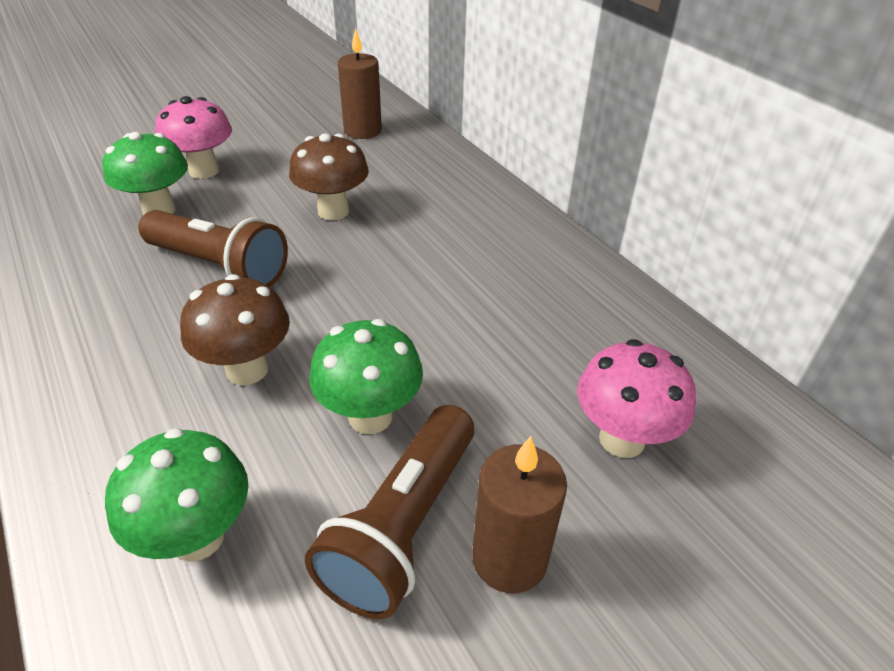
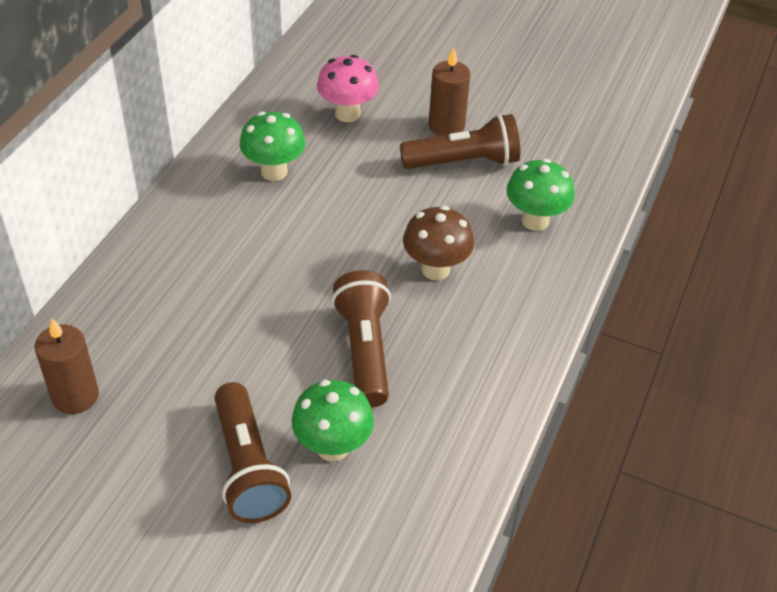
camera: 125 degrees left, 5 degrees up
pink mushroom [155,96,232,179] -> brown flashlight [214,382,291,523]
brown mushroom [289,133,369,220] -> none
green mushroom [309,319,423,434] -> green mushroom moved to [240,111,305,181]

